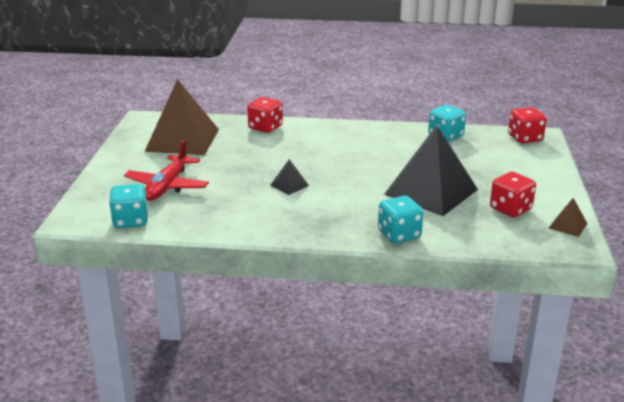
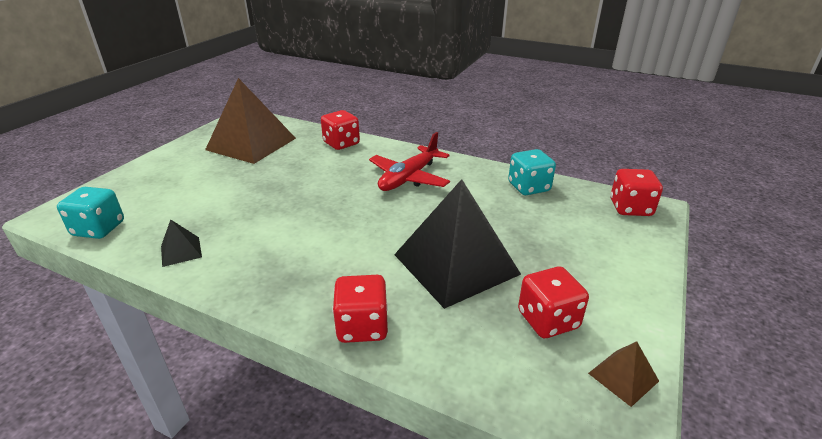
camera: 20 degrees right, 5 degrees up
red plane [124,140,209,201] -> red plane moved to [369,132,450,191]
black pyramid [270,159,309,195] -> black pyramid moved to [161,219,202,267]
turquoise dice [378,196,423,243] -> red dice [332,275,388,343]

